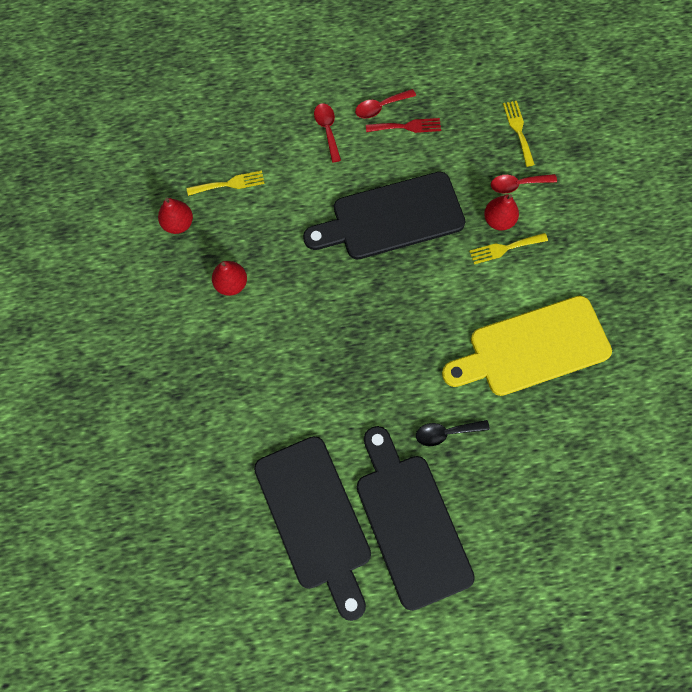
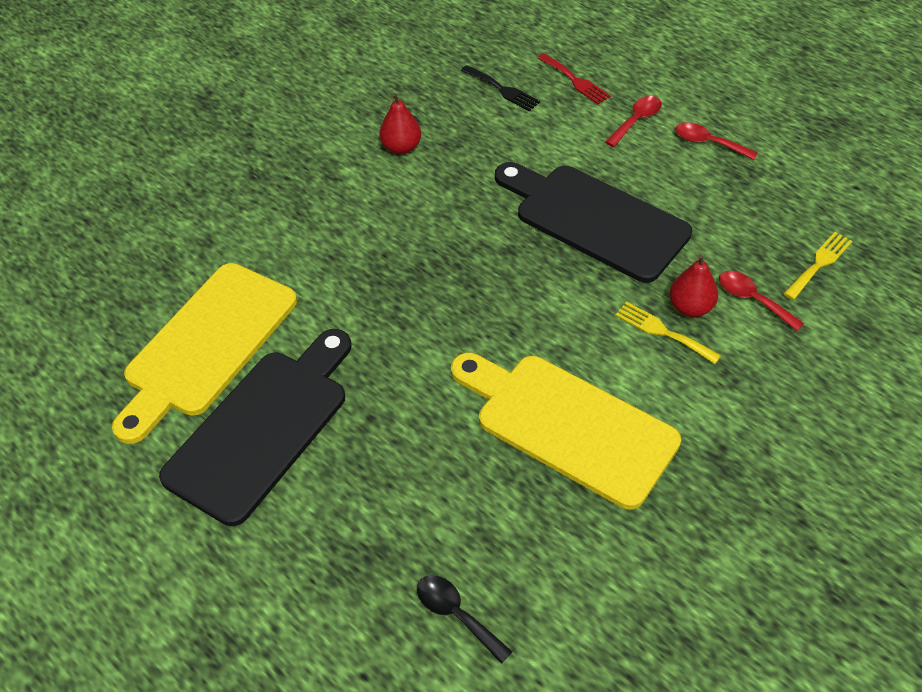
camera: 55 degrees right, 20 degrees down
red pear [158,198,193,234] -> none
yellow fork [187,171,265,196] -> black fork [461,65,540,111]
black cutting board [254,436,371,621] -> yellow cutting board [112,263,297,444]
red fork [366,118,441,133] -> red fork moved to [538,53,611,104]
black spoon [416,420,490,446] -> black spoon moved to [417,575,512,664]

